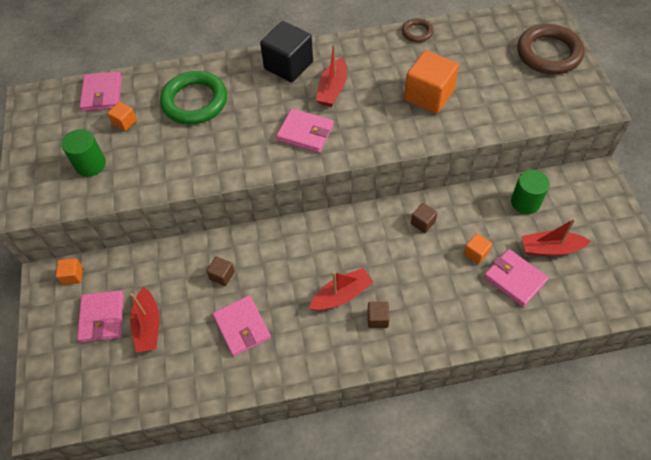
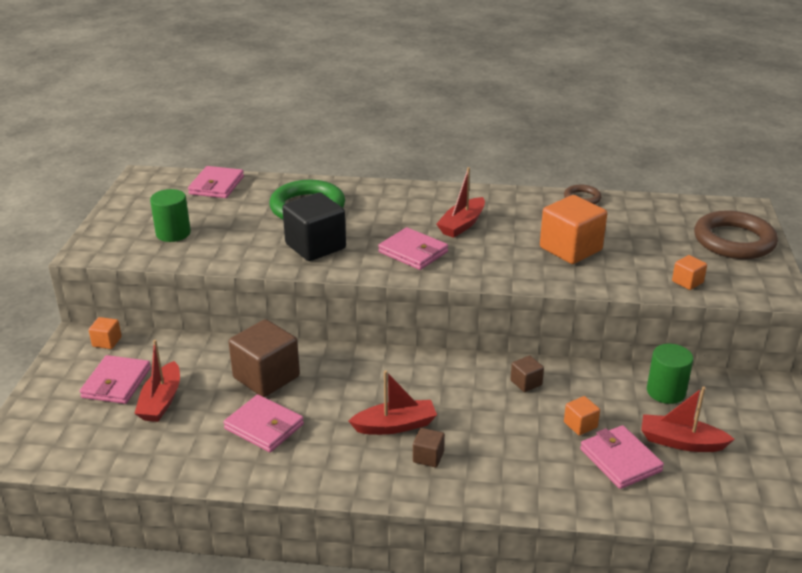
camera: 15 degrees right, 25 degrees down
orange cube [107,102,137,132] -> orange cube moved to [672,255,707,290]
brown cube [206,256,235,286] -> brown cube [229,319,300,397], size x2.11
pink wallet [212,296,271,357] -> pink wallet turned 45 degrees counterclockwise [223,394,304,452]
black cube [260,21,313,82] -> black cube moved to [282,193,346,261]

